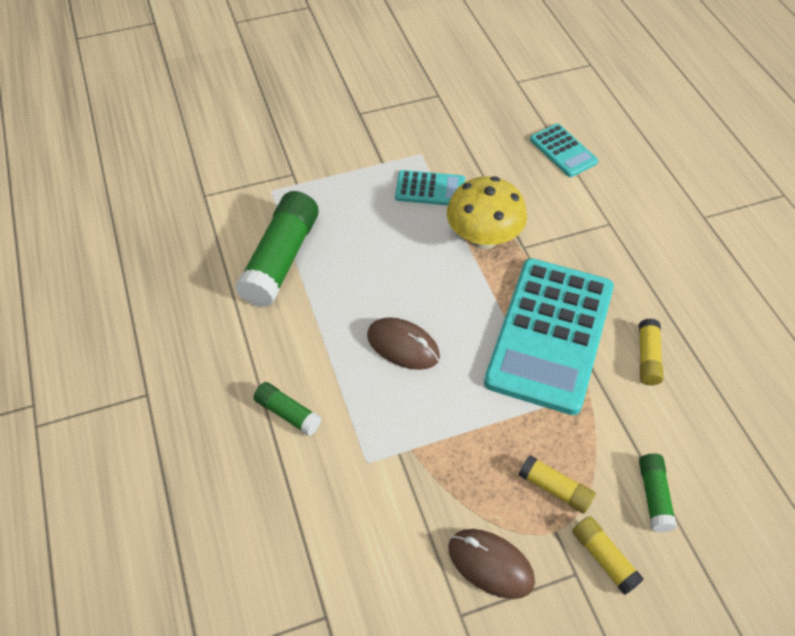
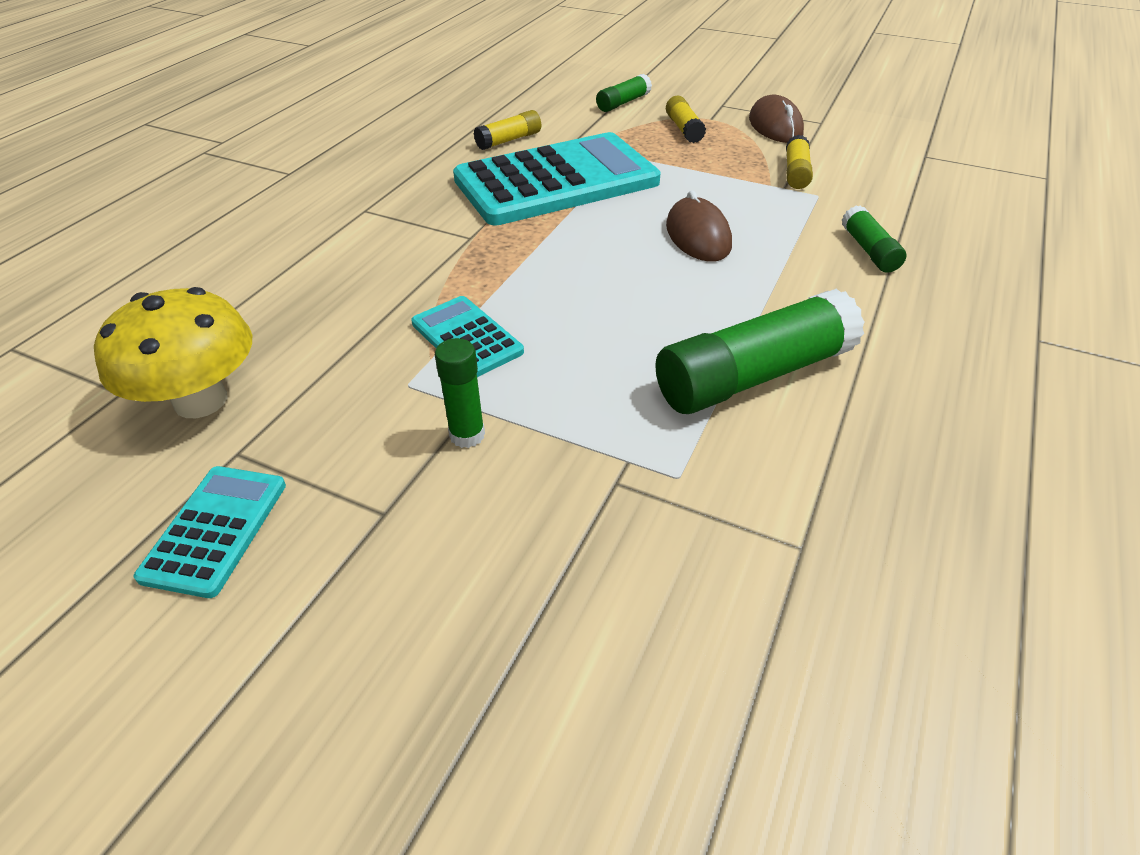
camera: 135 degrees left, 10 degrees down
yellow mushroom [447,176,527,249] -> yellow mushroom moved to [94,287,252,418]
turquoise calculator [530,124,598,177] -> turquoise calculator moved to [134,466,286,598]
yellow glue stick [572,516,644,595] -> yellow glue stick moved to [786,135,813,189]
none -> green glue stick [435,338,485,448]

